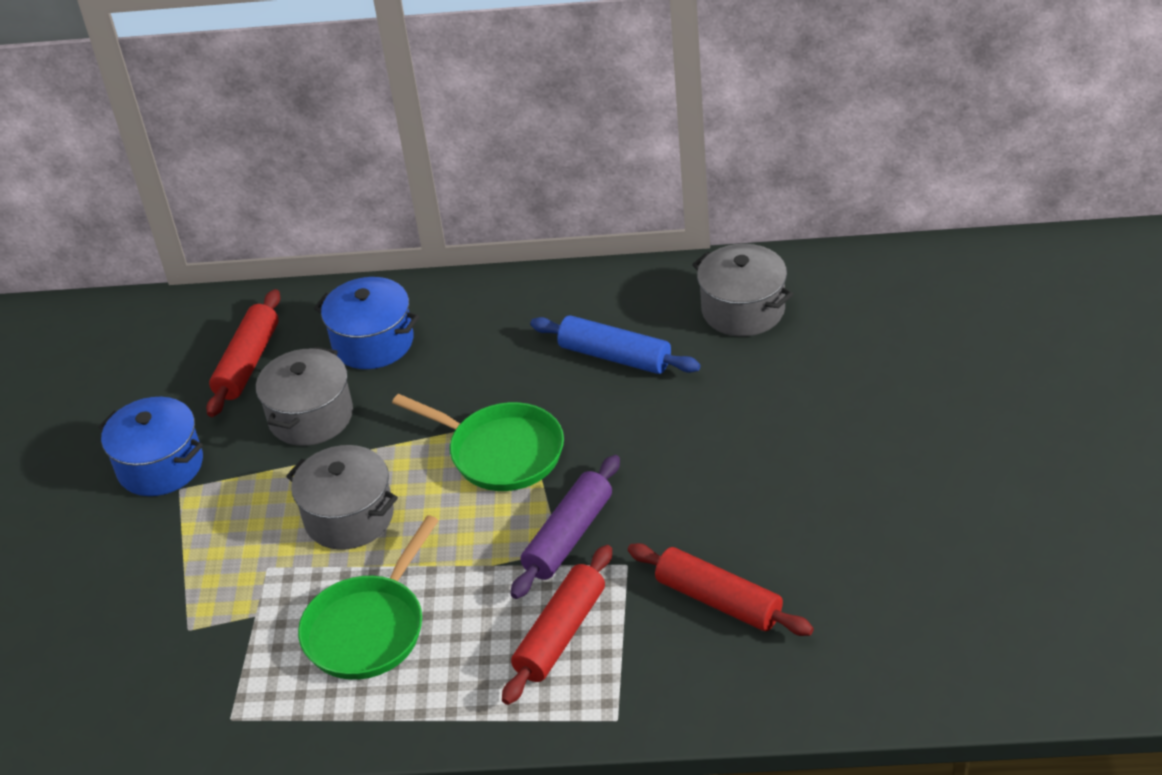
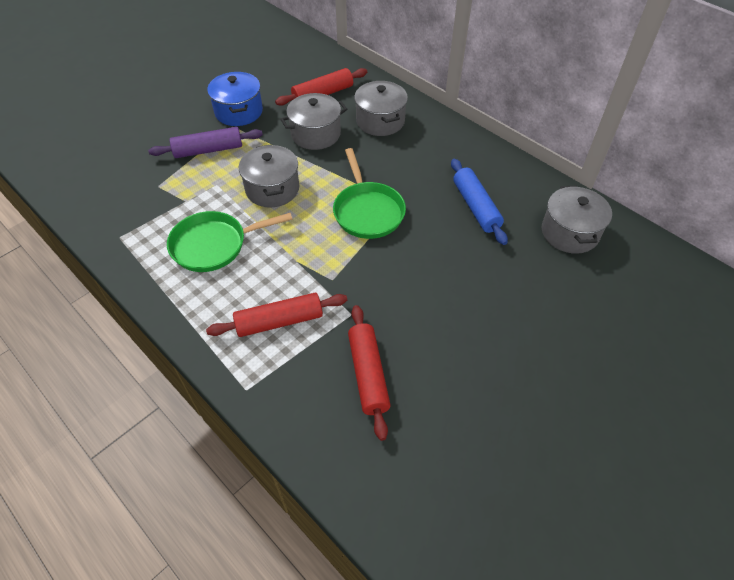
camera: 40 degrees right, 10 degrees up
blue pot [314,277,420,369] -> grey pot [354,81,408,136]
purple rolling pin [511,455,620,599] -> purple rolling pin moved to [148,127,263,158]

